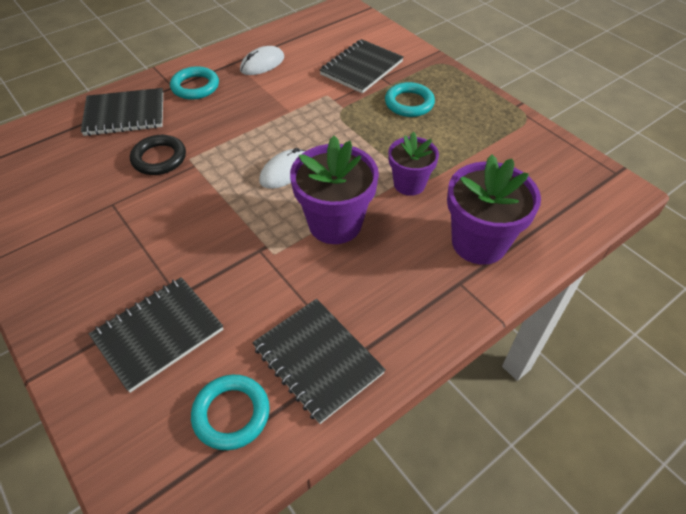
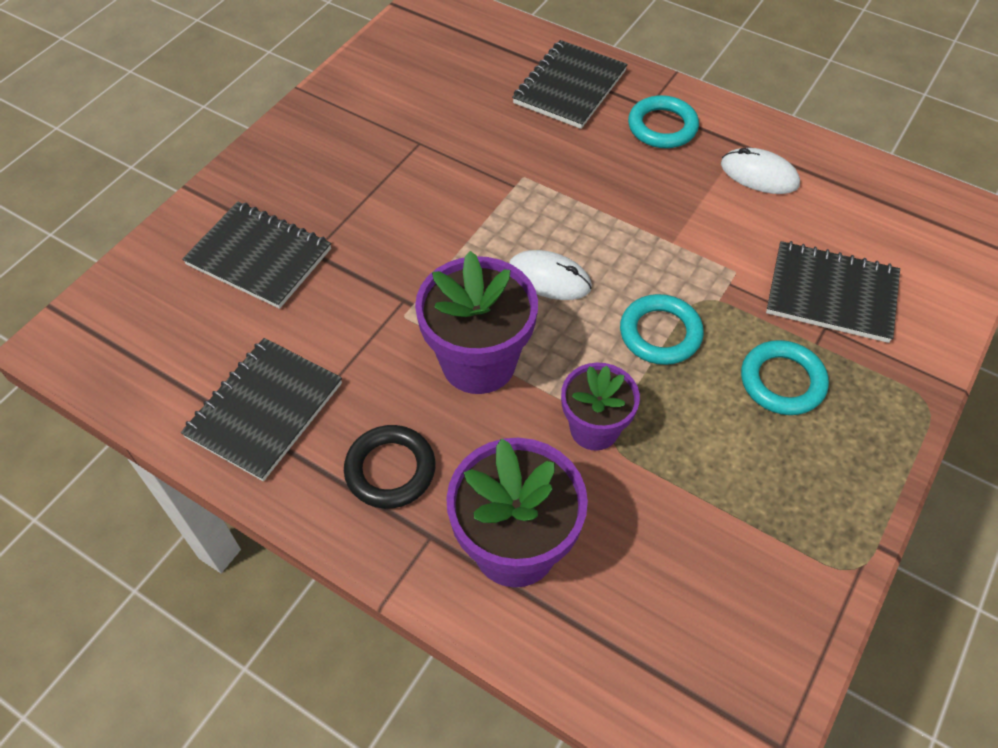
camera: 70 degrees right, 5 degrees up
black notebook [81,88,163,136] -> black notebook turned 60 degrees clockwise [512,40,628,129]
black ring [130,135,186,175] -> black ring moved to [344,425,435,509]
turquoise ring [191,375,270,450] -> turquoise ring moved to [620,294,704,365]

